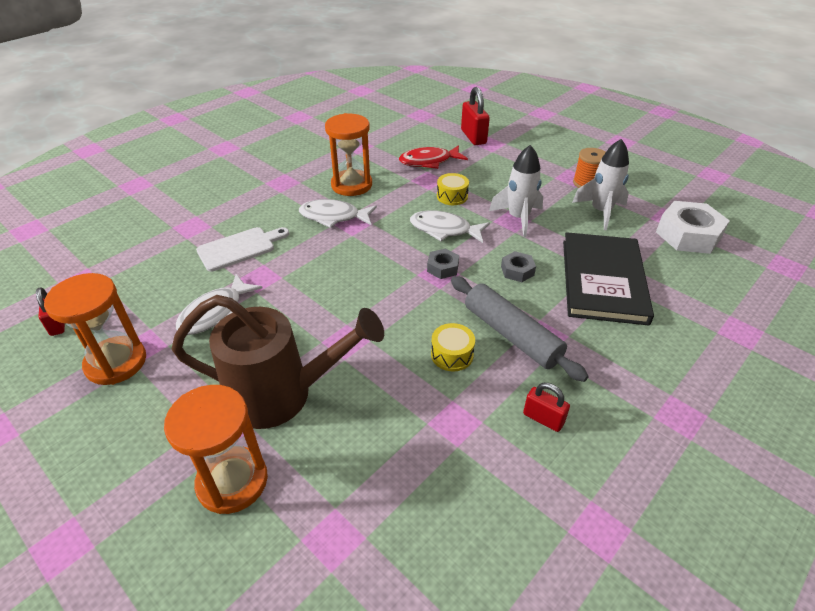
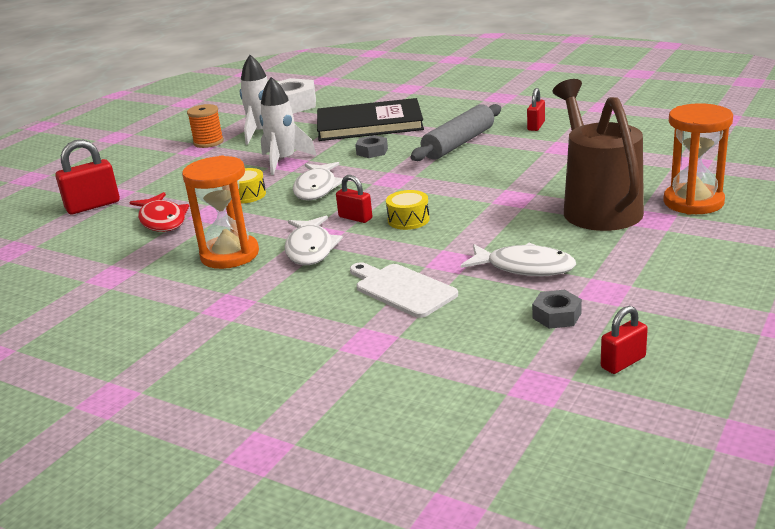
camera: 100 degrees left, 15 degrees down
orange hourglass [44,273,146,385] -> none
grey nut [427,248,459,279] -> grey nut moved to [532,290,582,329]
yellow drum [431,323,475,371] -> yellow drum moved to [386,190,430,230]
none -> red padlock [336,175,372,223]

